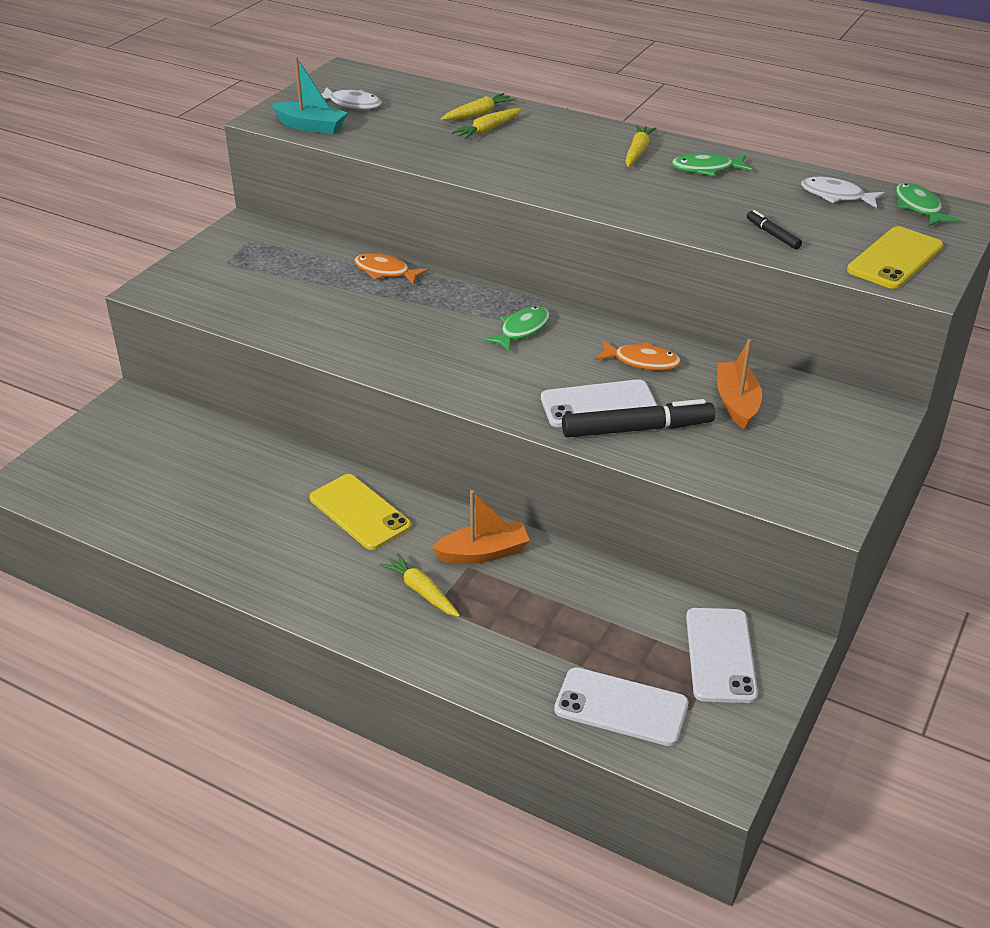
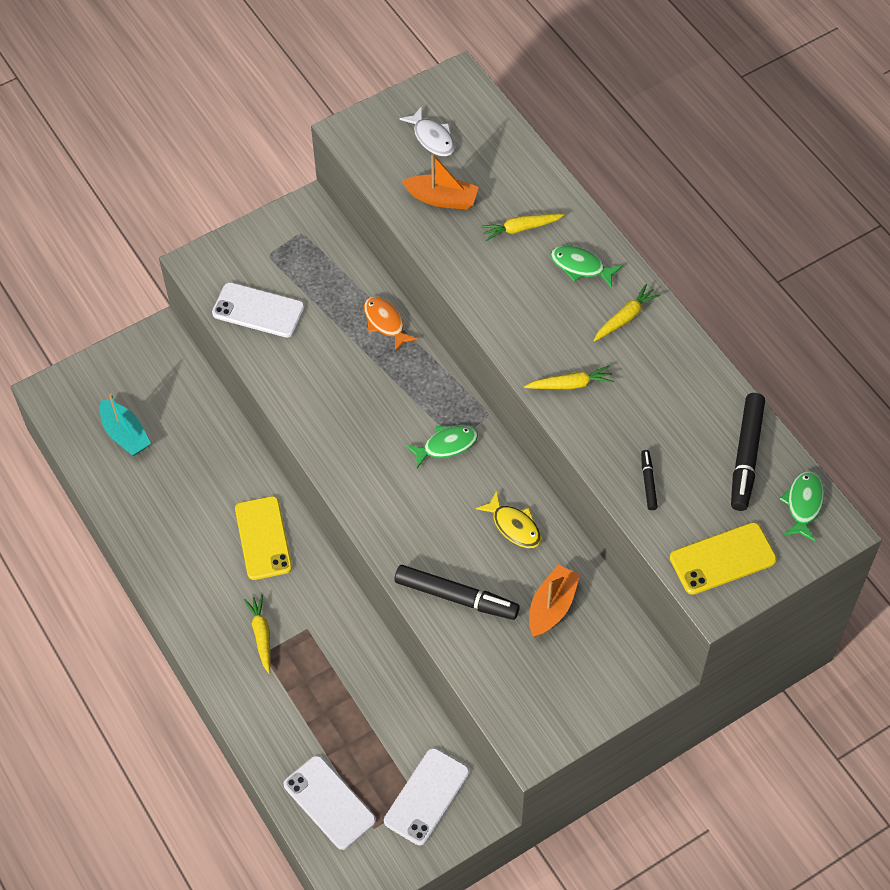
camera: 30 degrees right, 20 degrees up
turquoise boat [271,57,348,135] -> turquoise boat moved to [99,394,151,456]
orange boat [432,490,530,564] -> orange boat moved to [402,153,479,210]
yellow carrot [441,93,516,120] -> yellow carrot moved to [524,365,614,389]
white phone [541,379,657,427] -> white phone moved to [212,282,305,338]
orange fish [595,340,681,370] -> yellow fish [476,491,541,548]
green fish [671,153,752,176] -> green fish moved to [550,245,623,287]
white fish [801,177,885,208] -> black marker [731,393,765,511]

